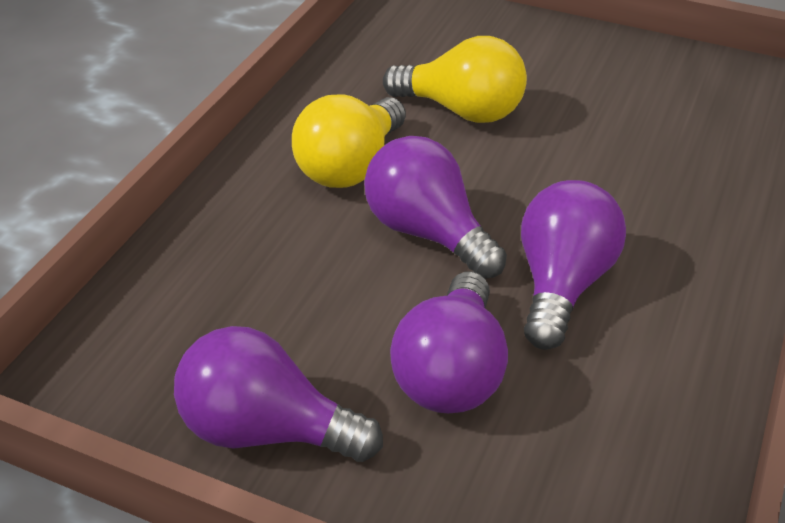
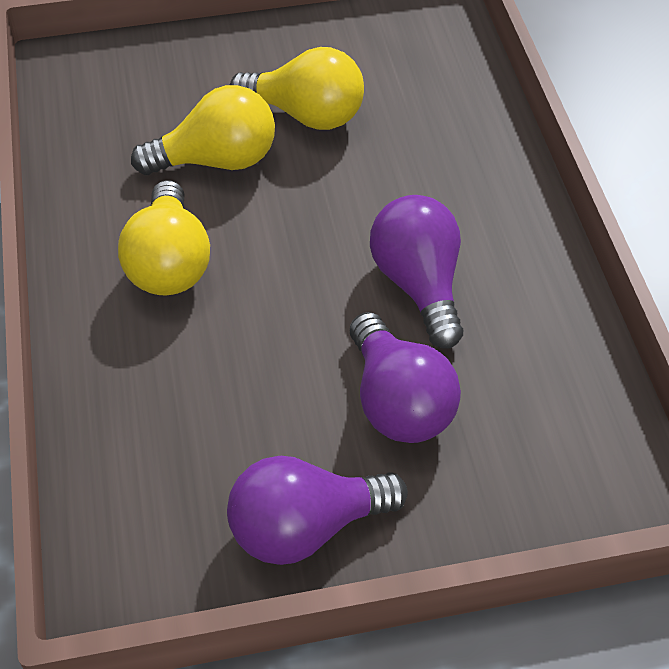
camera: 35 degrees left, 10 degrees up
purple light bulb [364,136,507,279] -> none
none -> yellow light bulb [230,47,364,130]

